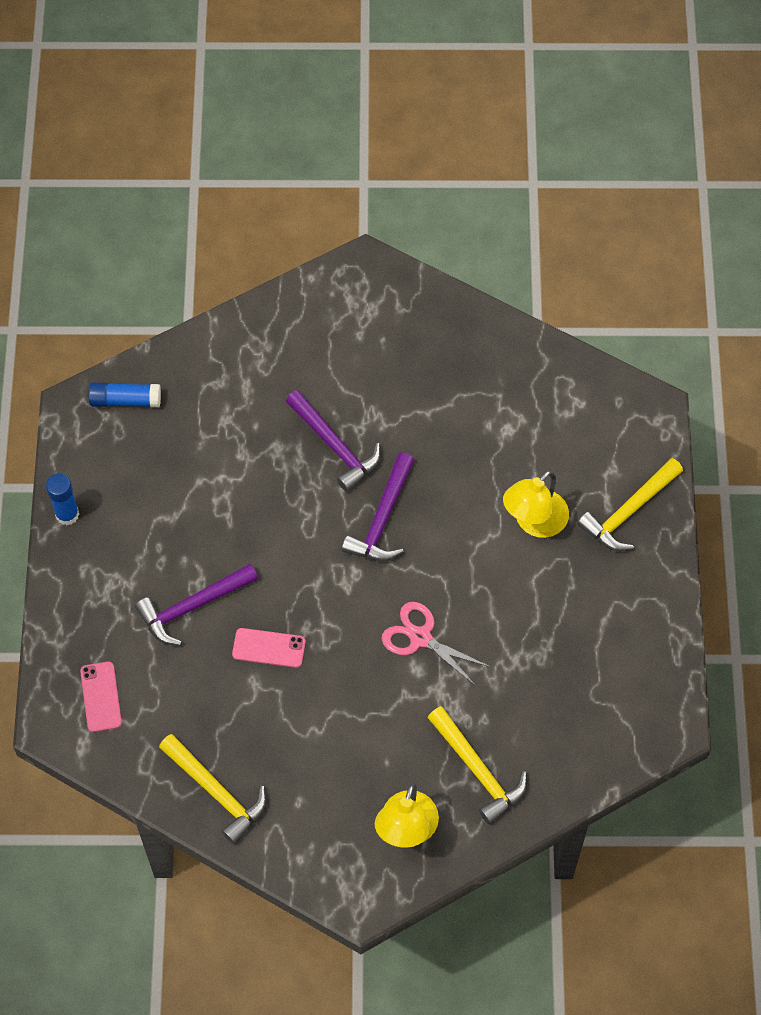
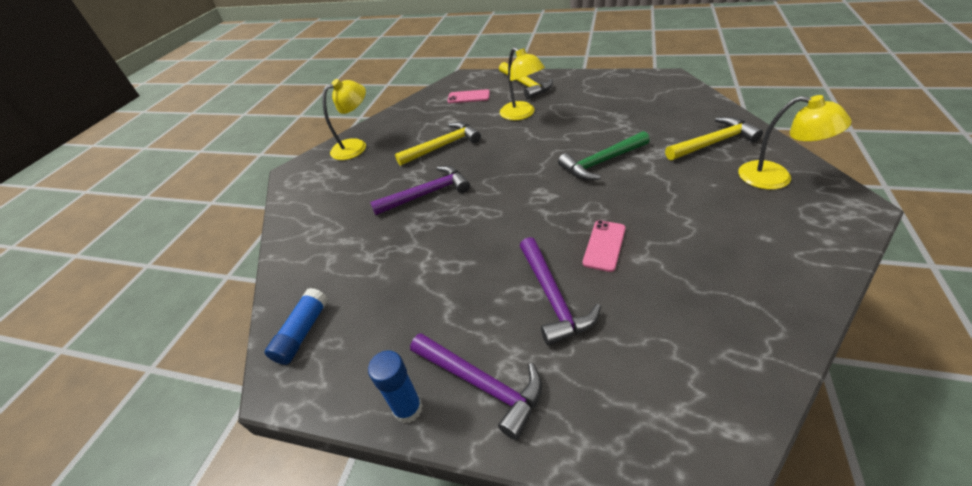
camera: 70 degrees left, 20 degrees down
pink phone [80,662,122,732] -> pink phone moved to [447,89,490,103]
yellow hammer [159,734,267,844] -> yellow hammer moved to [395,122,481,166]
purple hammer [342,453,414,561] -> purple hammer moved to [410,333,542,440]
pink scissors [382,602,490,686] -> green hammer [558,131,650,180]
none -> yellow lamp [322,79,366,160]

